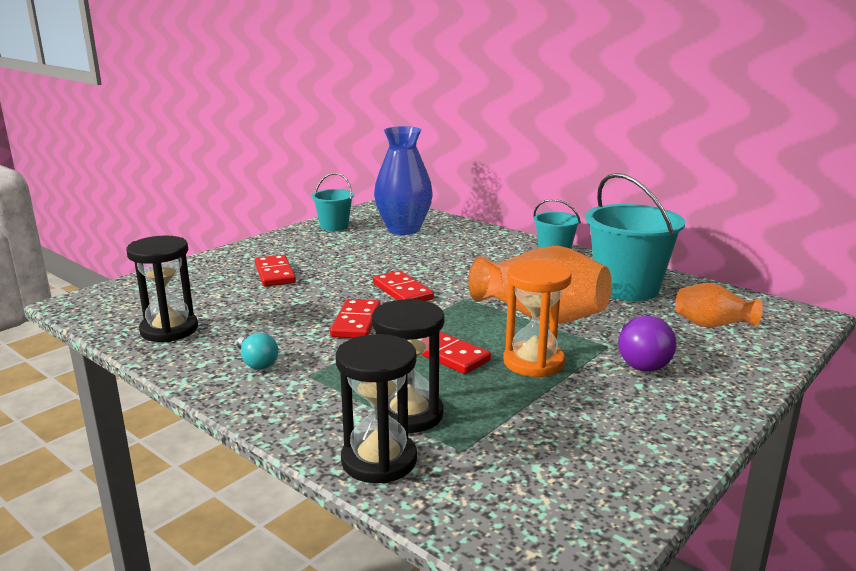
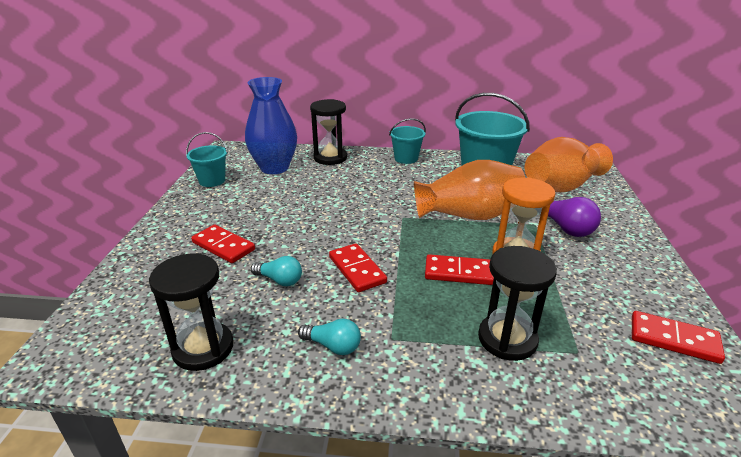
camera: 35 degrees left, 10 degrees up
black hourglass [336,334,417,484] -> black hourglass moved to [310,99,347,165]
red domino [373,271,434,301] -> red domino moved to [632,311,725,364]
orange vase [675,283,763,327] -> orange vase [524,137,613,192], size x1.77
none -> turquoise light bulb [251,256,302,286]

